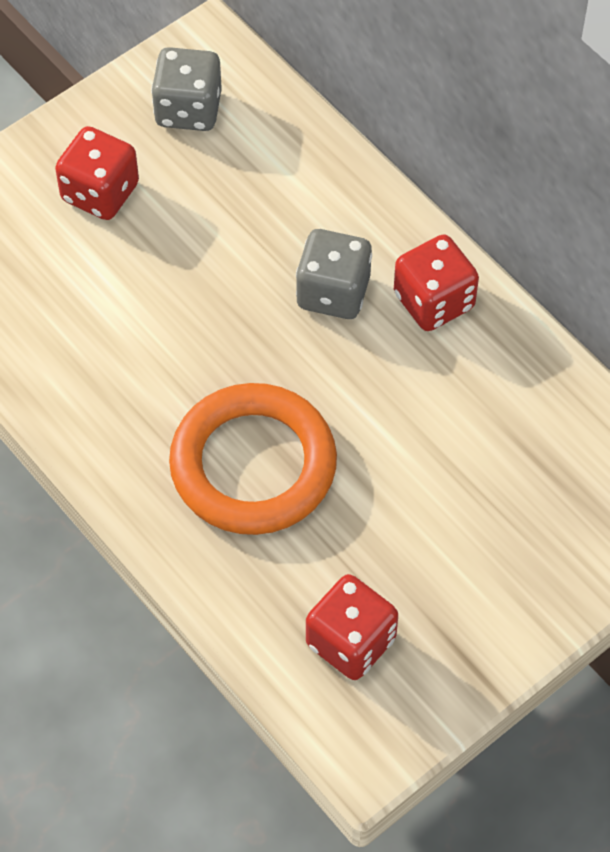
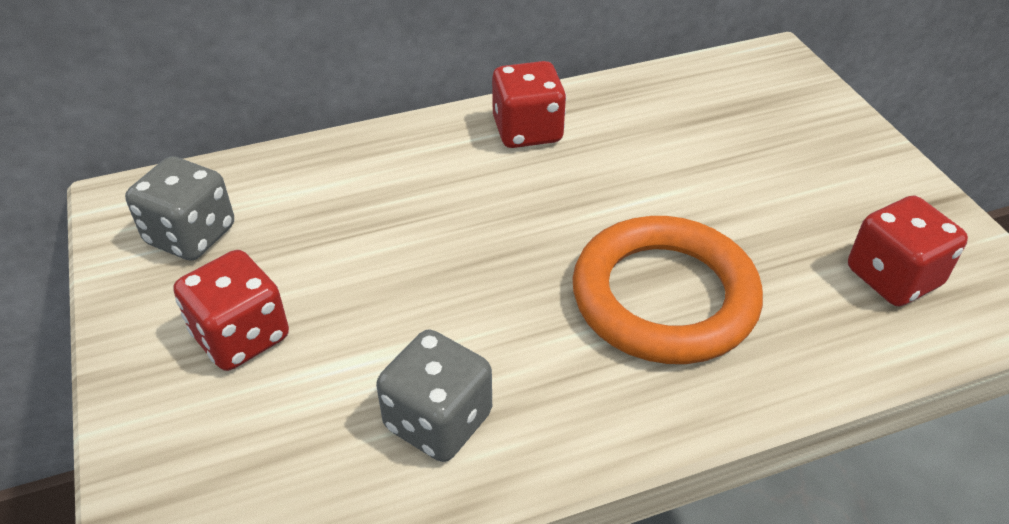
camera: 70 degrees left, 15 degrees down
grey dice [296,229,372,319] -> grey dice moved to [376,329,492,462]

